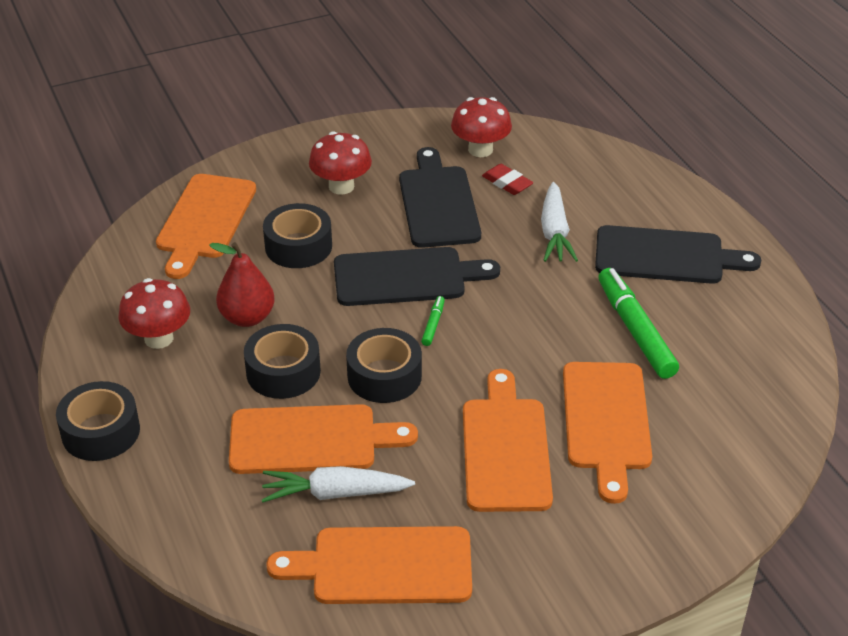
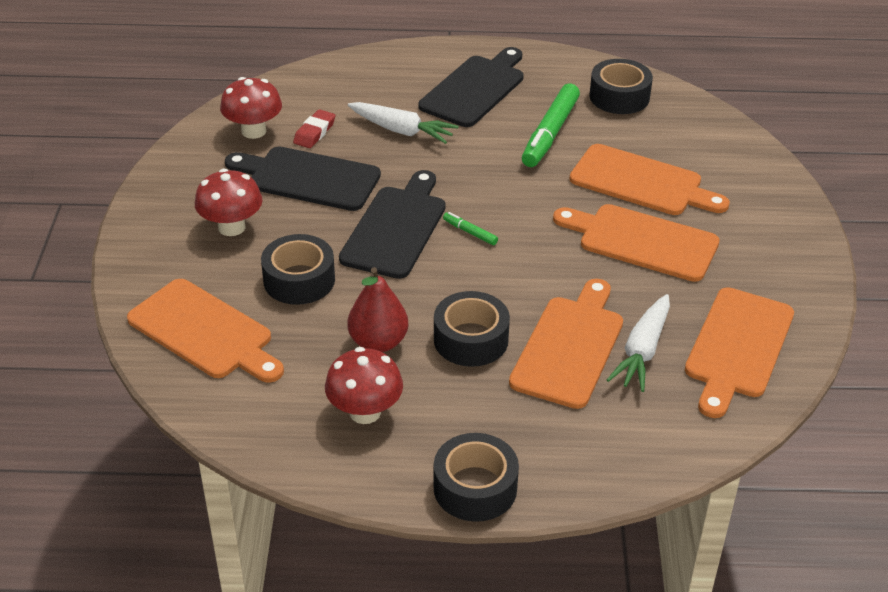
camera: 65 degrees left, 0 degrees up
black tape [346,328,422,403] -> black tape moved to [590,59,653,114]
red eraser [482,164,533,195] -> red eraser turned 45 degrees counterclockwise [293,109,335,148]
green marker [598,268,679,379] -> green marker turned 75 degrees counterclockwise [522,83,580,167]

